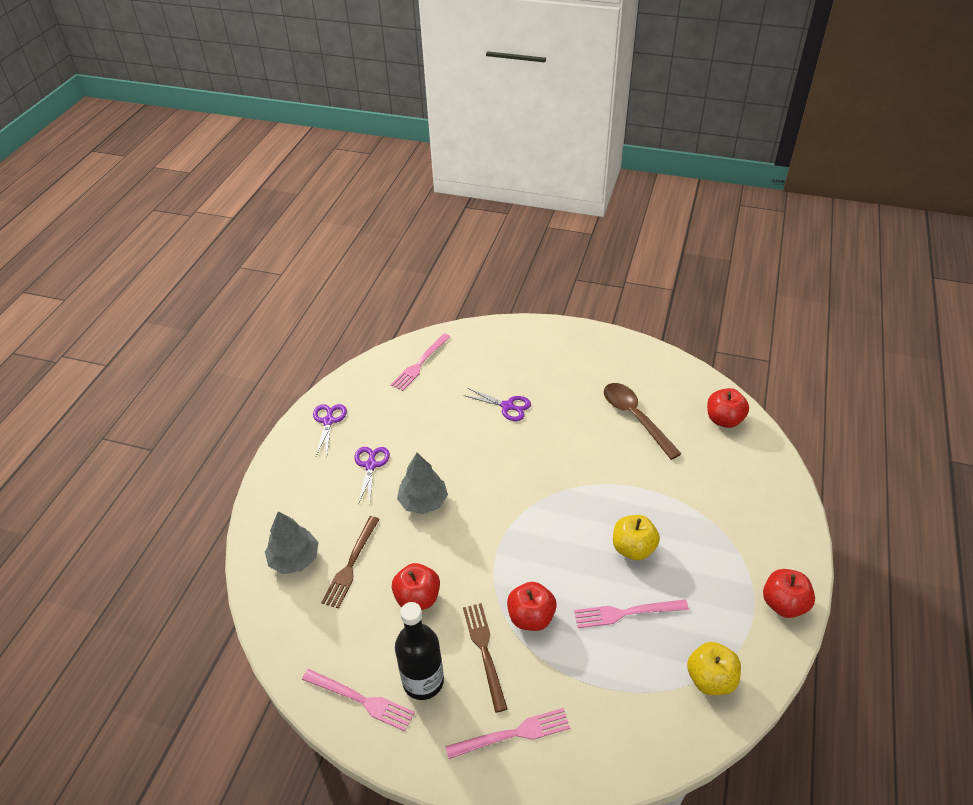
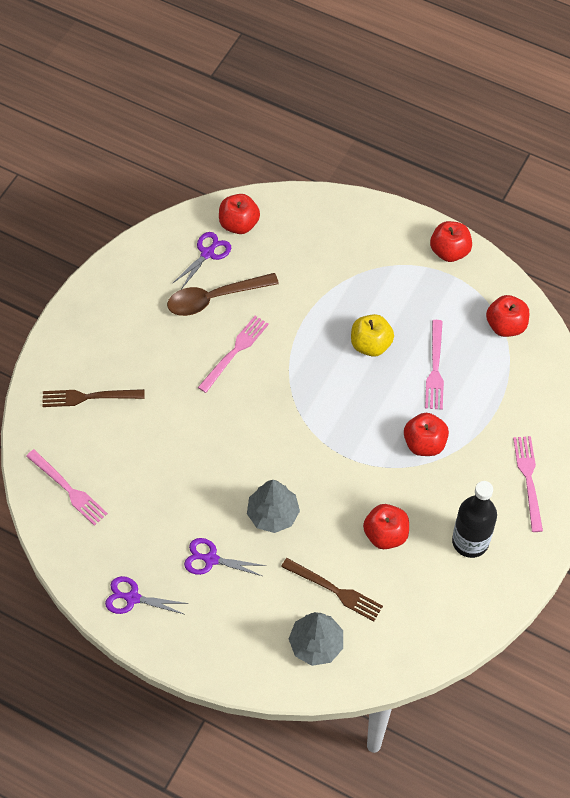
camera: 80 degrees left, 15 degrees up
pink fork [302,669,415,731] -> pink fork moved to [198,316,269,393]
purple scissors [463,388,531,421] -> purple scissors moved to [172,232,231,289]
brown fork [463,603,507,713] -> brown fork moved to [42,389,145,407]
yellow apple [687,642,741,695] -> red apple [486,295,529,337]

